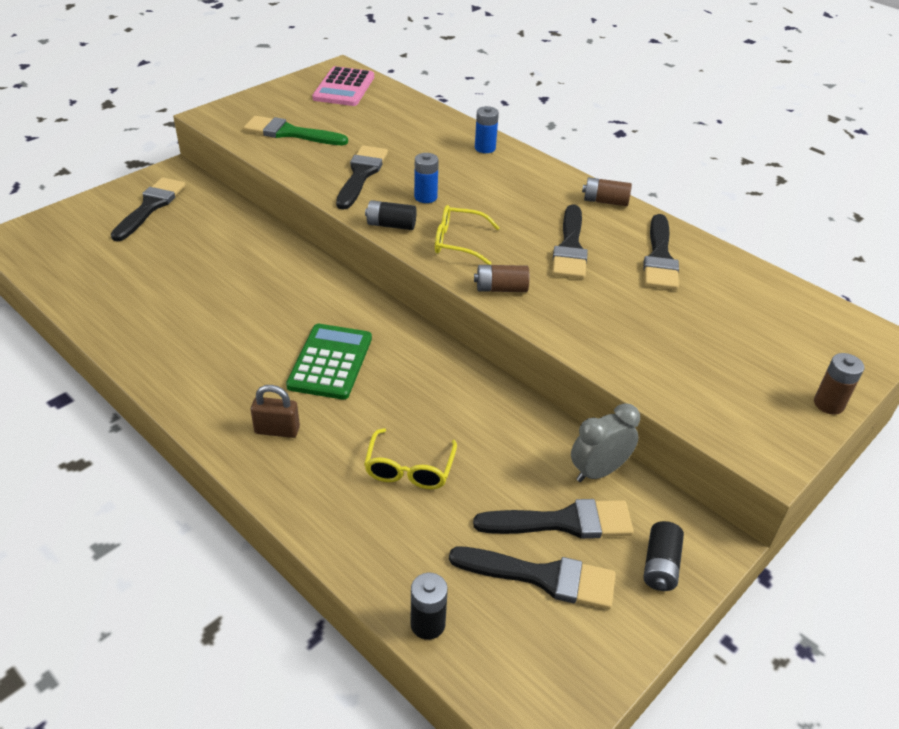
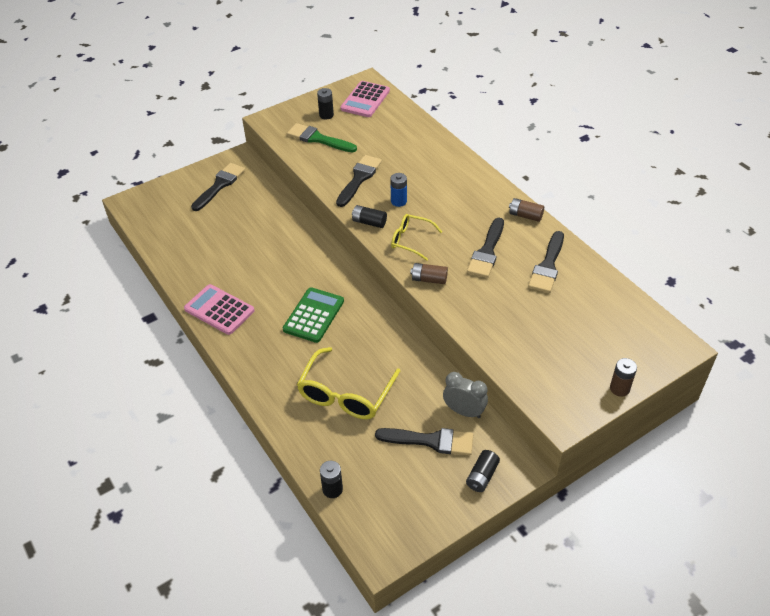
camera: 15 degrees right, 5 degrees up
brown padlock [251,385,300,438] -> none
yellow glasses [364,428,457,489] -> yellow glasses [297,347,400,419], size x1.66
black brush [449,547,616,609] -> none
blue battery [475,106,499,153] -> none
grey clock [571,403,640,482] -> grey clock turned 45 degrees clockwise [443,372,488,418]
none -> pink calculator [184,284,255,335]
none -> black battery [317,88,334,120]

